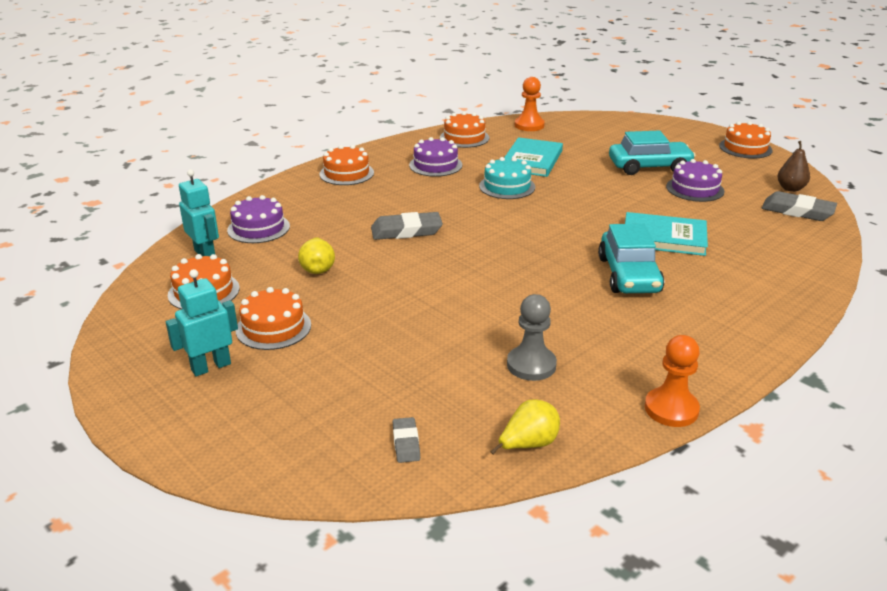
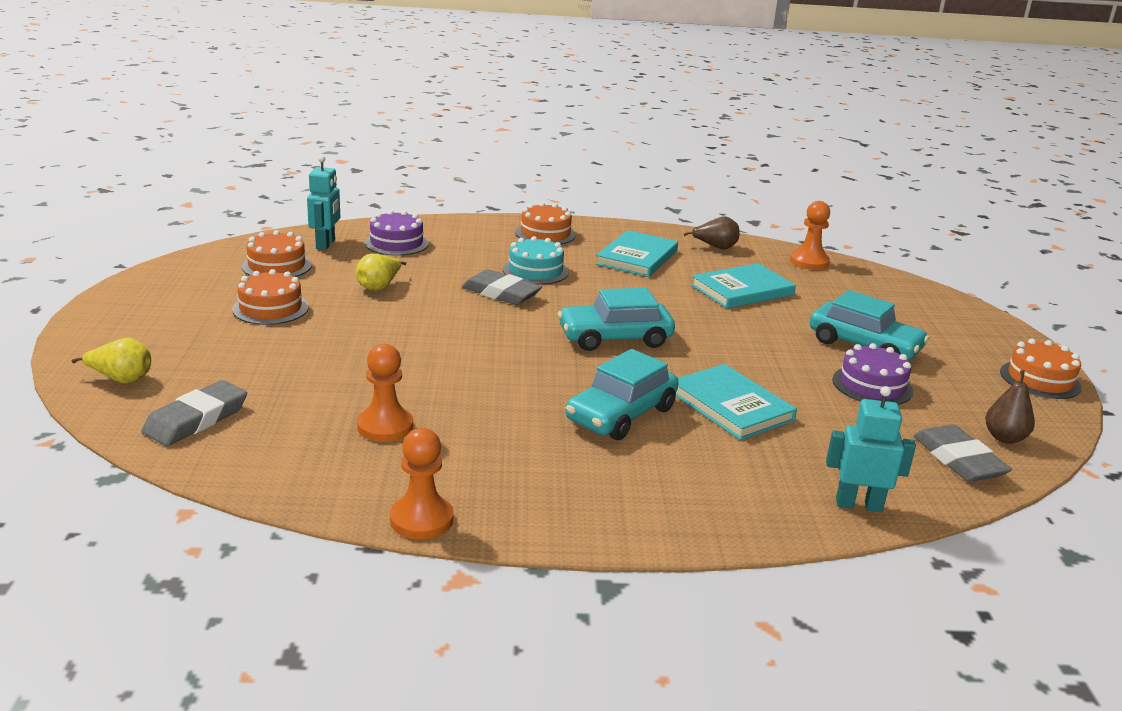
camera: 40 degrees right, 5 degrees down
turquoise robot [166,269,238,376] -> turquoise robot moved to [826,386,916,512]
grey eraser [393,417,420,463] -> grey eraser [141,380,247,446], size x1.84
purple cake [409,137,462,177] -> turquoise book [596,230,678,277]
orange cake [440,112,489,148] -> brown pear [684,216,740,249]
turquoise cake [479,157,535,199] -> turquoise cake moved to [503,236,569,285]
yellow pear [491,399,560,455] -> yellow pear moved to [71,338,151,384]
grey pawn [507,294,557,381] -> orange pawn [357,344,413,442]
none -> turquoise car [558,288,675,351]

